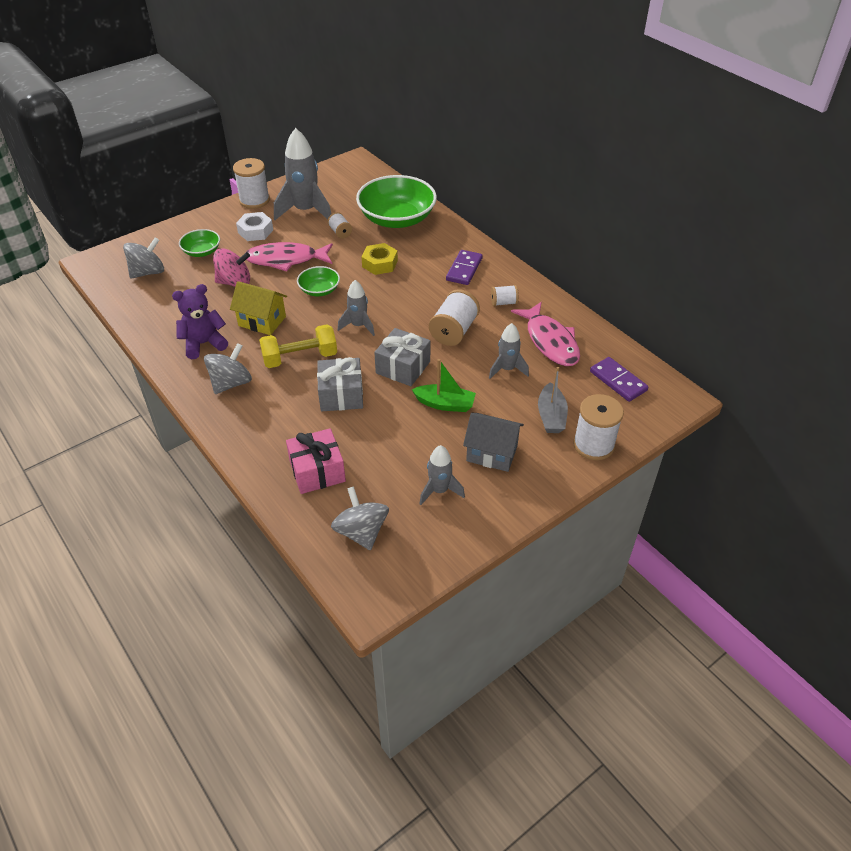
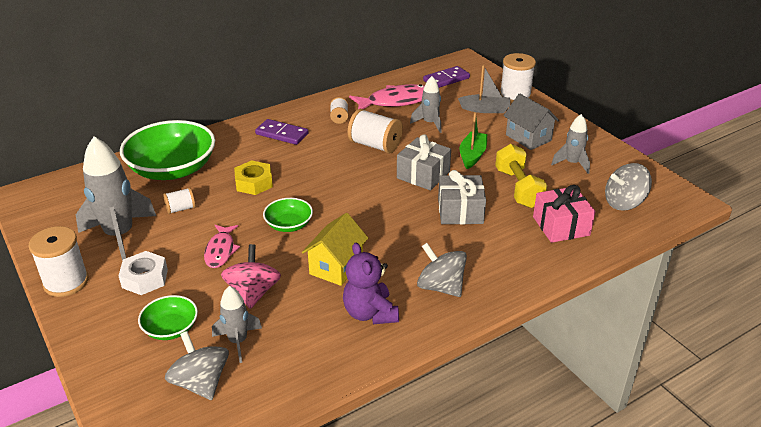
camera: 85 degrees left, 10 degrees down
pink fish [246,242,333,272] -> pink fish [204,225,240,268], size x0.61
yellow dumbbell [259,324,337,368] -> yellow dumbbell moved to [495,144,547,208]
grey rocket [338,280,375,336] -> grey rocket moved to [212,286,262,363]
grey house [463,413,524,472] -> grey house turned 60 degrees counterclockwise [503,93,559,150]

